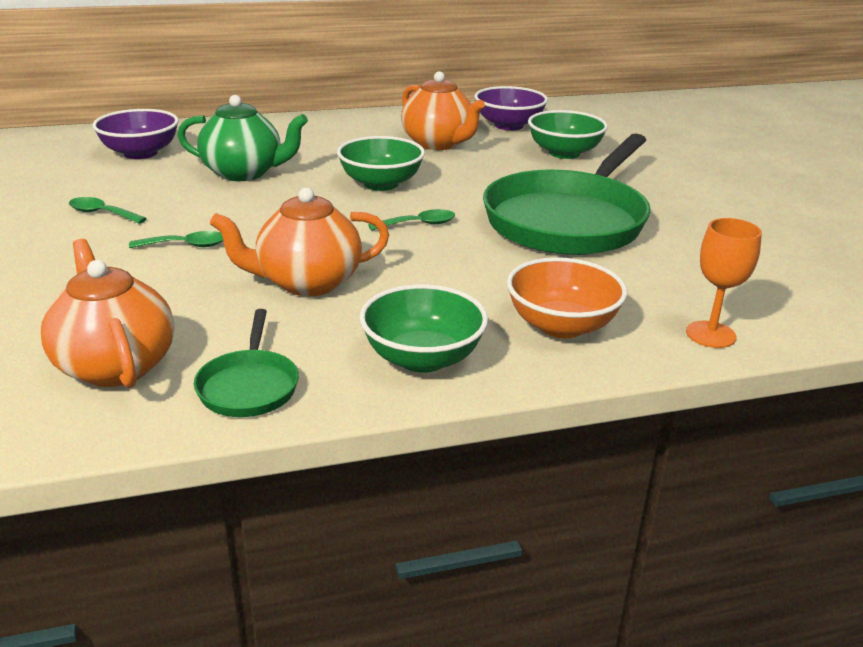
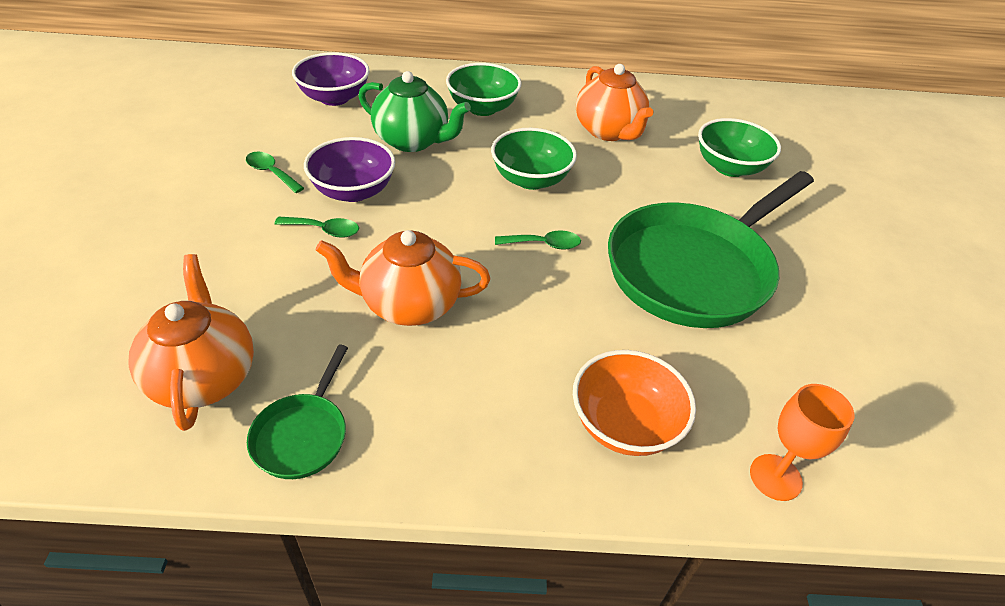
camera: 15 degrees right, 15 degrees up
green bowl [360,284,488,373] -> green bowl moved to [446,63,521,116]
purple bowl [474,86,548,131] -> purple bowl moved to [304,137,395,202]

